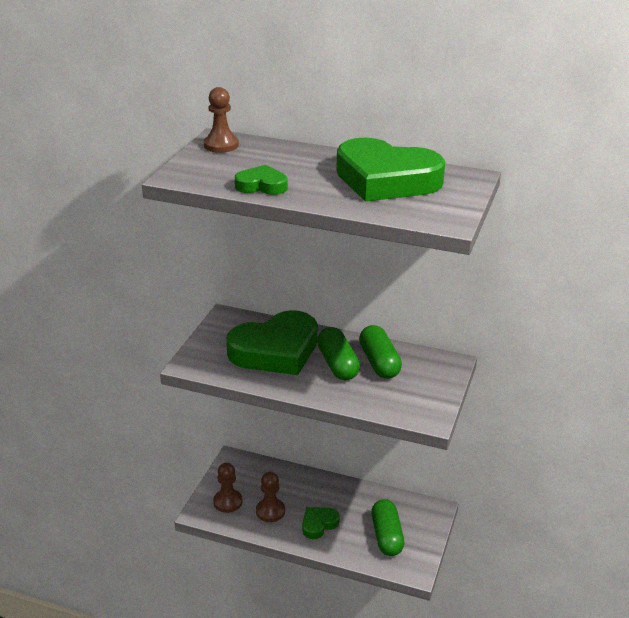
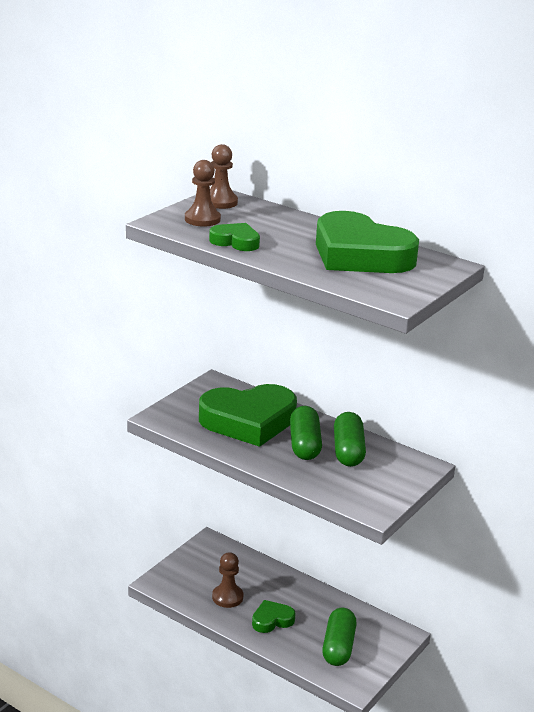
camera: 15 degrees right, 5 degrees down
brown pawn [213,463,242,513] -> brown pawn moved to [185,160,221,226]

